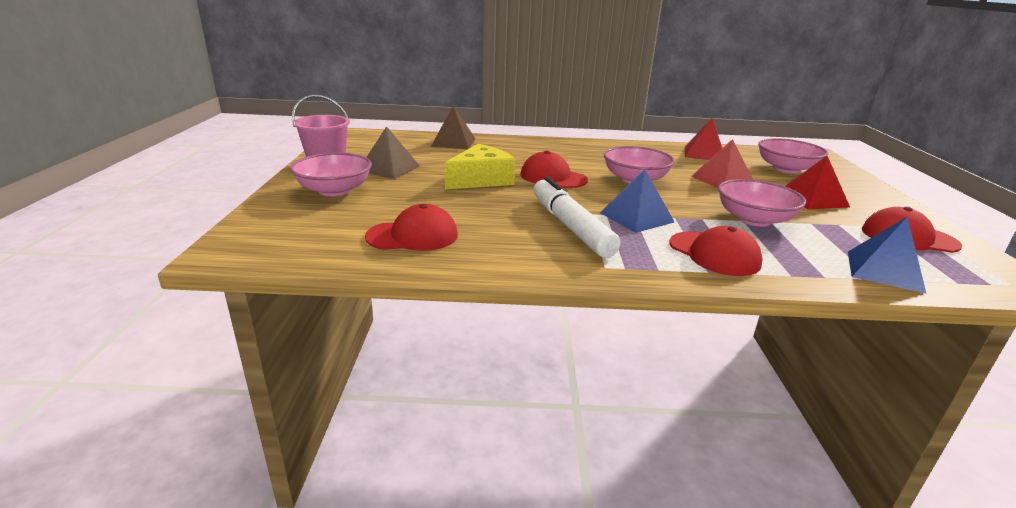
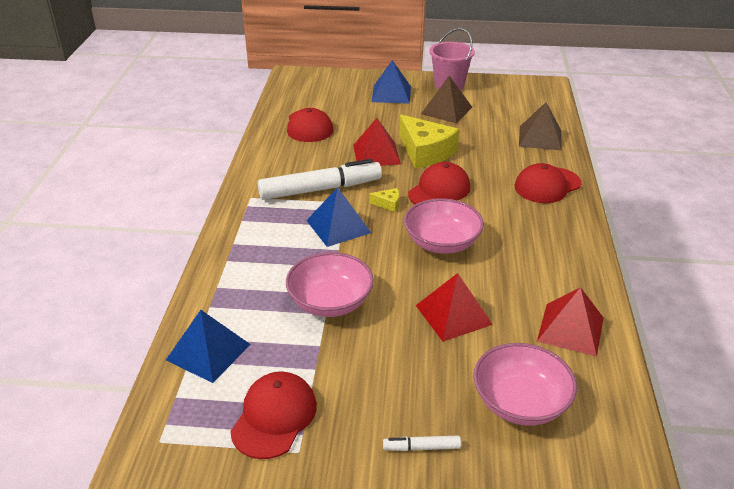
camera: 95 degrees right, 10 degrees up
pink bowl [290,153,372,196] -> blue pyramid [372,60,411,104]
red cap [670,226,763,276] -> red cap moved to [515,163,582,203]
red pyramid [785,156,850,209] -> red pyramid moved to [353,118,401,166]
none -> yellow cheese [369,188,400,212]
none -> white marker [383,436,461,451]

